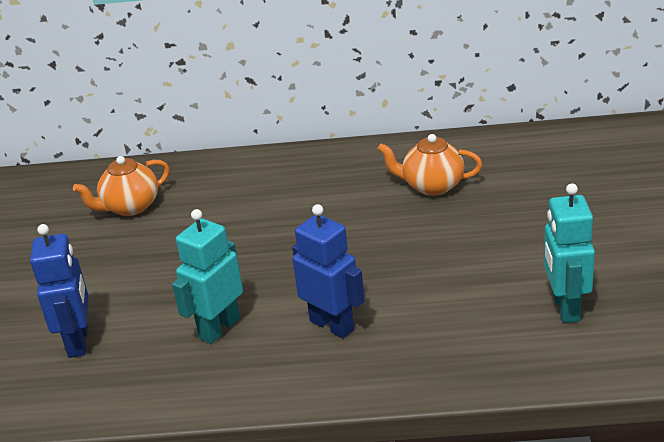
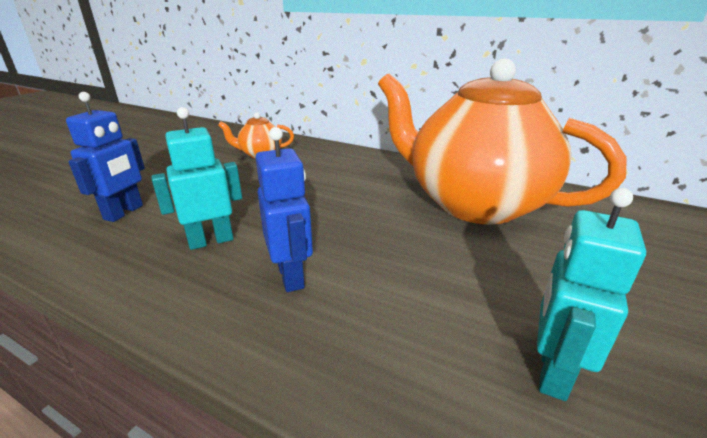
camera: 25 degrees right, 5 degrees down
orange teapot [378,134,482,196] -> orange teapot [378,59,627,224], size x2.49

